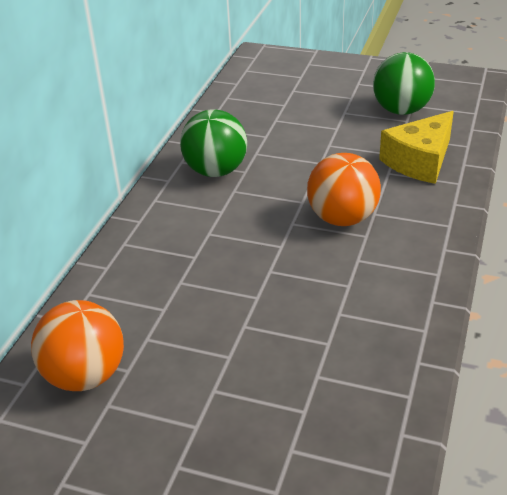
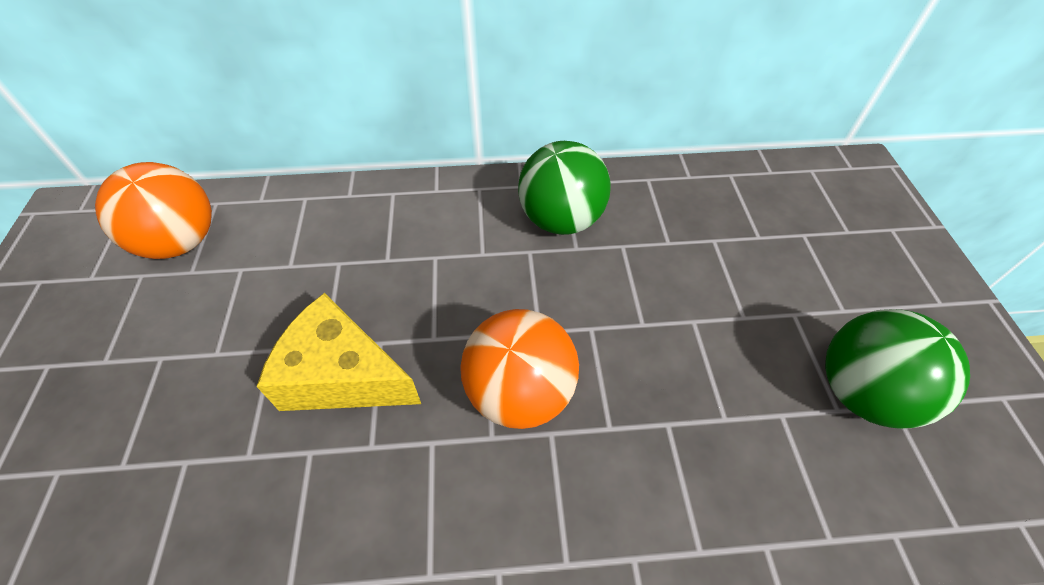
camera: 65 degrees right, 15 degrees up
yellow cheese [379,111,454,184] -> yellow cheese moved to [256,293,421,411]

